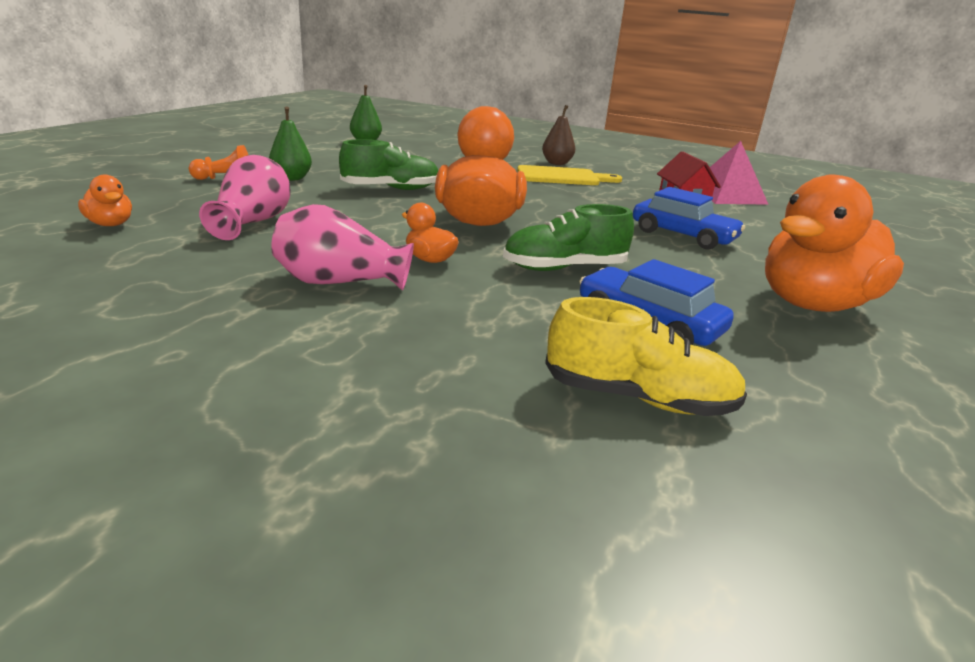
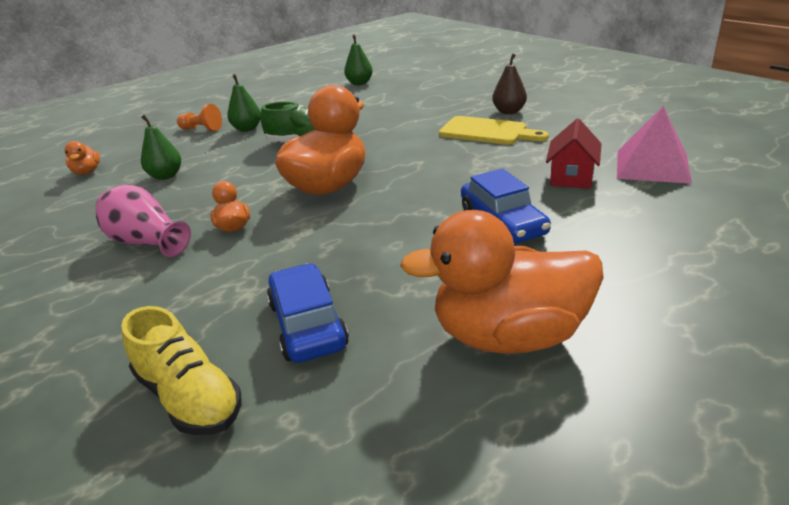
camera: 35 degrees right, 5 degrees up
pink vase [199,155,291,240] -> green pear [141,115,181,180]
green shoe [503,204,634,271] -> none

